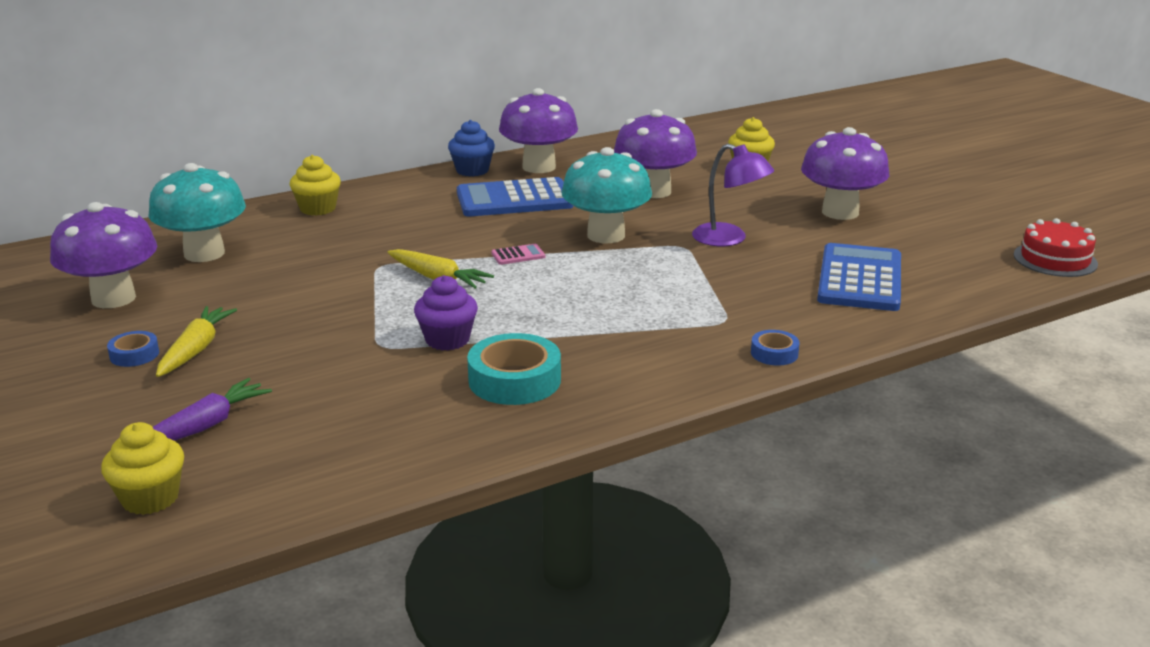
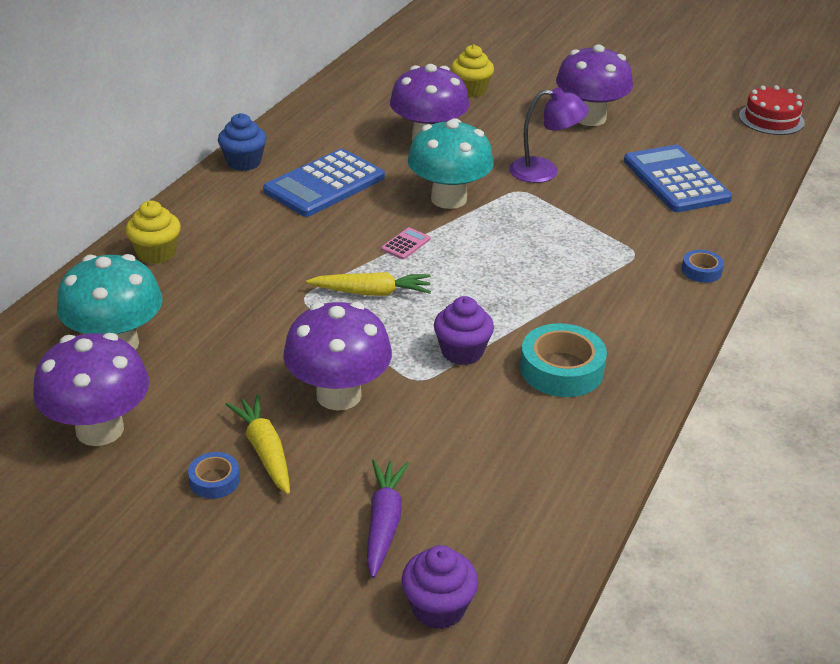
camera: 35 degrees left, 10 degrees up
yellow cupcake [101,422,184,515] -> purple cupcake [402,545,478,629]
purple mushroom [499,88,578,173] -> purple mushroom moved to [283,302,392,411]

